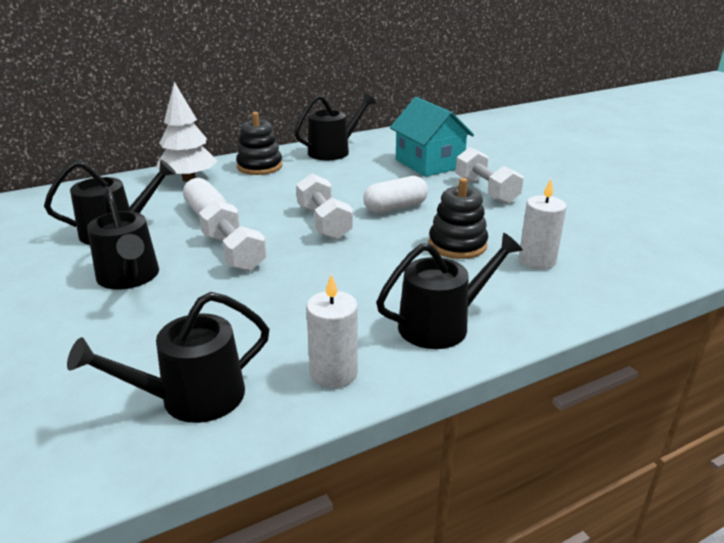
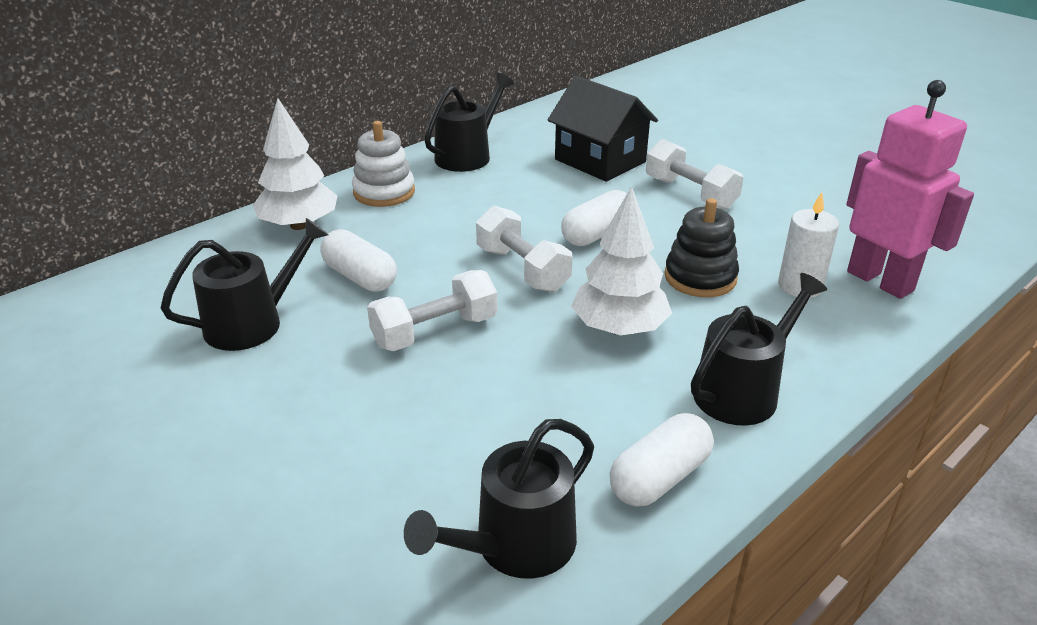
camera: 15 degrees left, 5 degrees up
black watering can [87,187,159,290] -> none
white dumbbell [199,200,267,271] -> white dumbbell turned 75 degrees counterclockwise [367,270,498,351]
black stacking toy [236,112,282,175] -> white stacking toy [352,121,415,207]
white candle [306,274,358,388] -> white capsule [610,413,714,507]
turquoise house [390,97,474,177] -> black house [548,76,658,182]
none -> white tree [571,186,672,335]
none -> pink robot [847,80,974,299]

